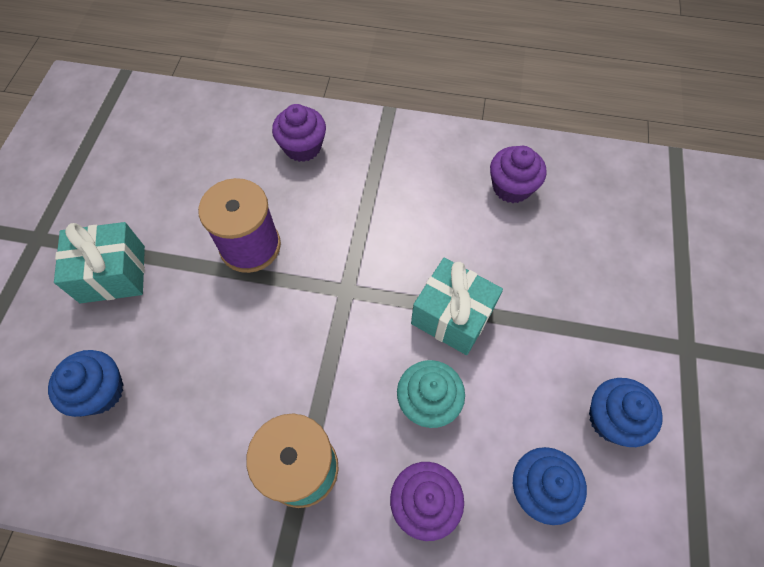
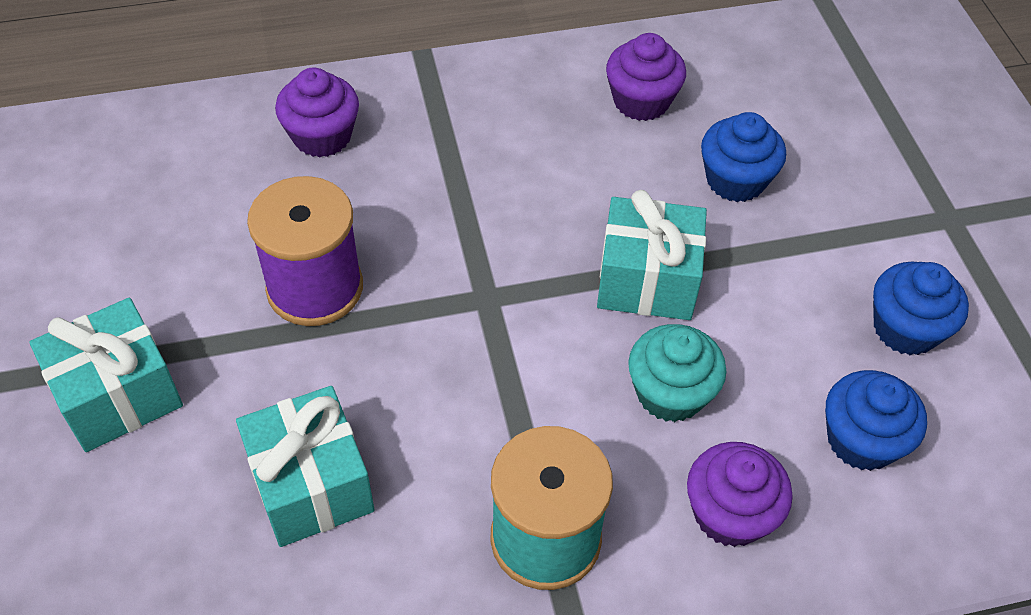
camera: 25 degrees left, 10 degrees down
blue cupcake [48,350,124,417] -> blue cupcake moved to [701,112,786,202]
none -> turquoise gift [236,386,374,547]

